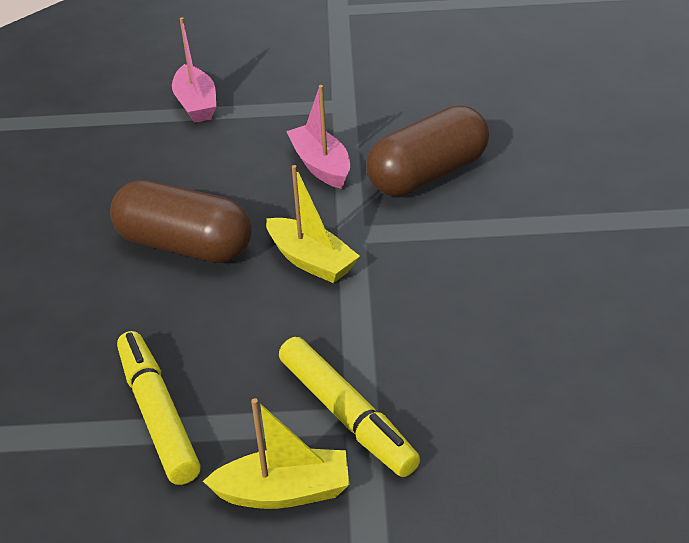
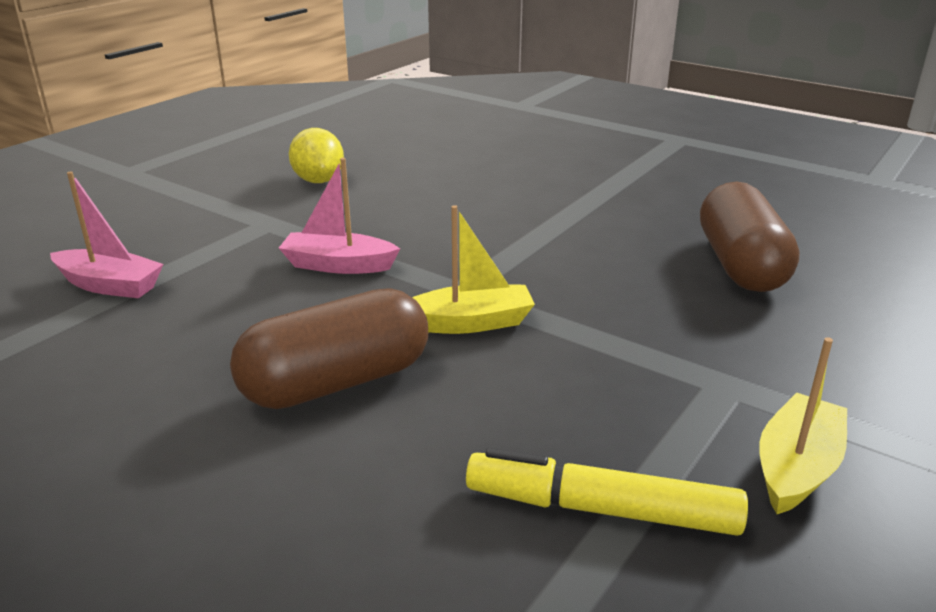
camera: 55 degrees left, 10 degrees down
yellow marker [279,337,420,477] -> none
brown capsule [366,105,489,196] -> brown capsule moved to [700,182,800,292]
none -> yellow lemon [289,128,344,183]

